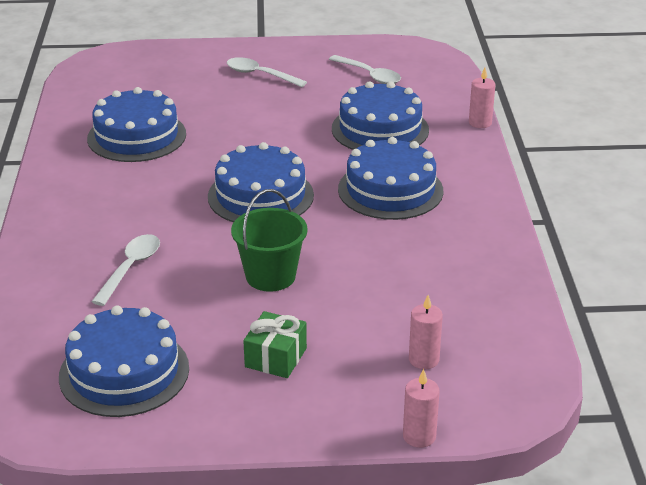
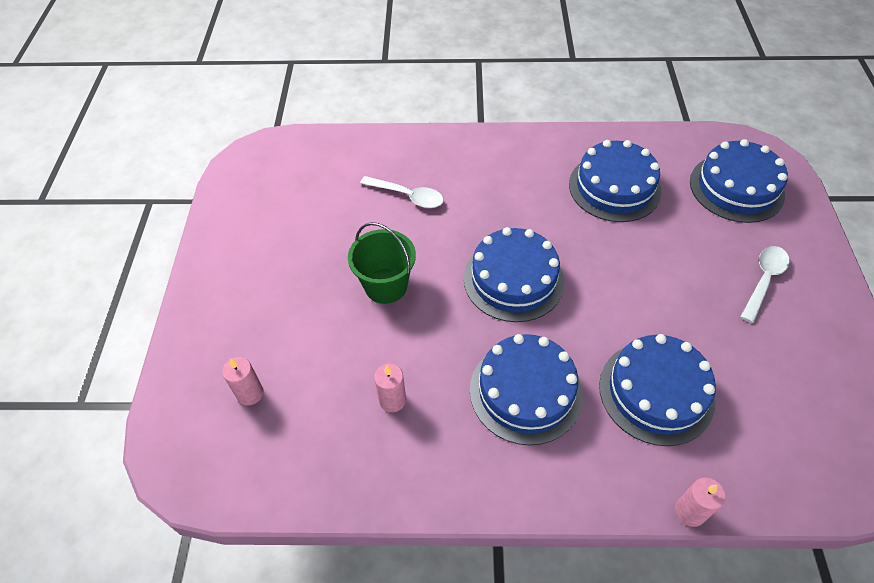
camera: 95 degrees right, 20 degrees up
blue cake [59,306,189,417] -> blue cake moved to [690,139,788,223]
green gift [243,311,307,378] -> none
white spoon [329,55,401,84] -> none
pink candle [403,369,440,448] -> pink candle moved to [374,364,406,412]

